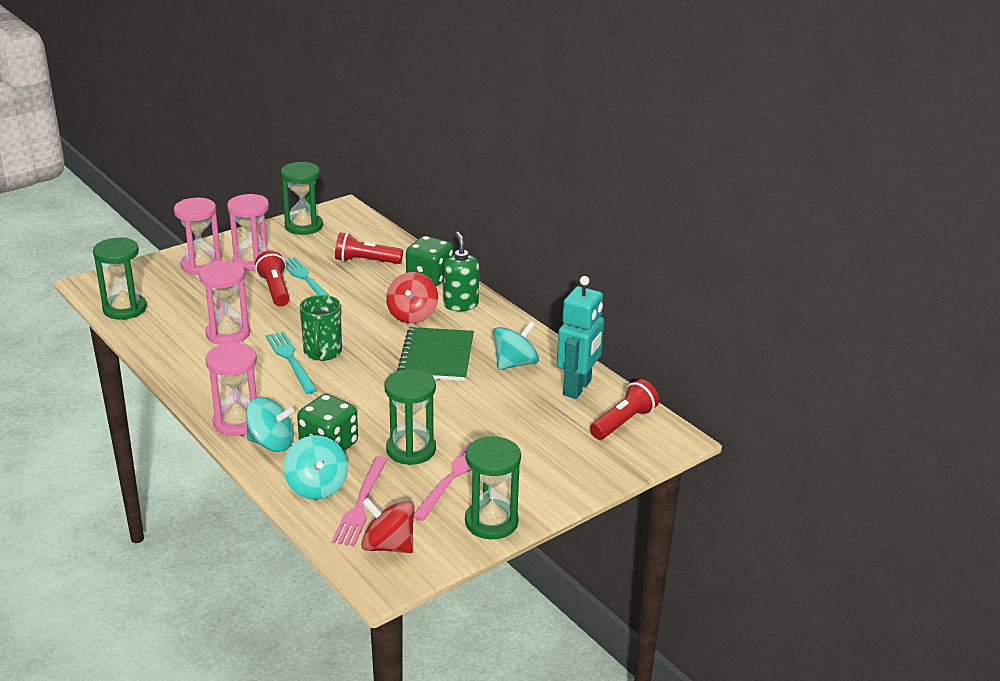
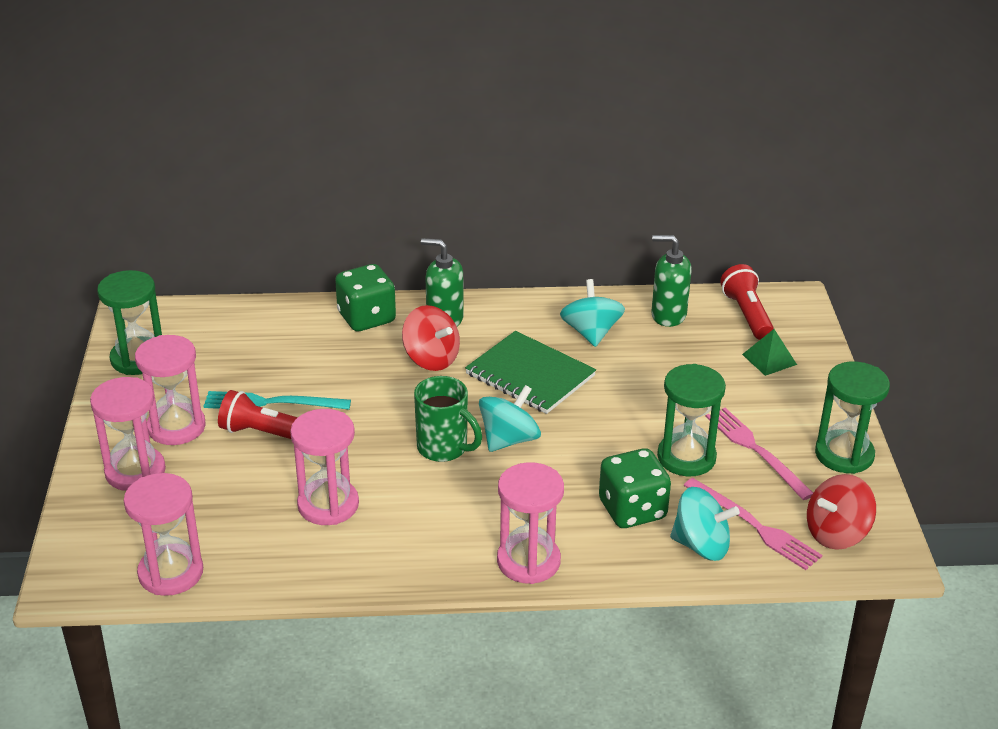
camera: 55 degrees left, 5 degrees up
green hourglass [93,237,147,320] -> pink hourglass [124,473,203,596]
turquoise spinning top [246,397,294,452] -> turquoise spinning top moved to [479,385,541,452]
turquoise fork [266,331,317,394] -> none
red flashlight [335,232,403,264] -> none
turquoise robot [557,276,604,399] -> green soap dispenser [651,235,692,327]
none -> green pyramid [742,329,797,376]

